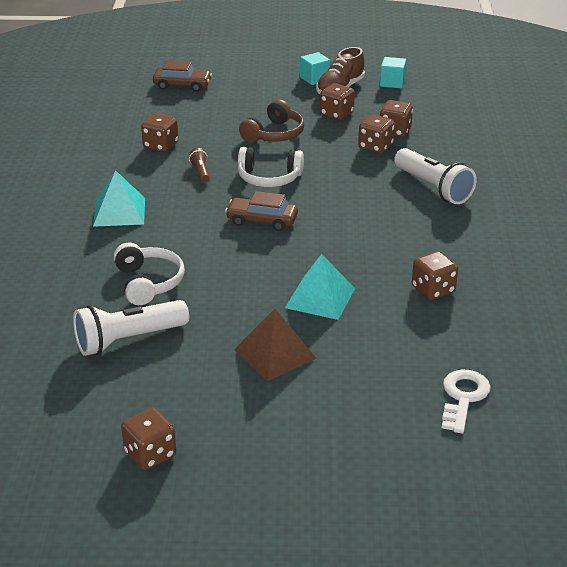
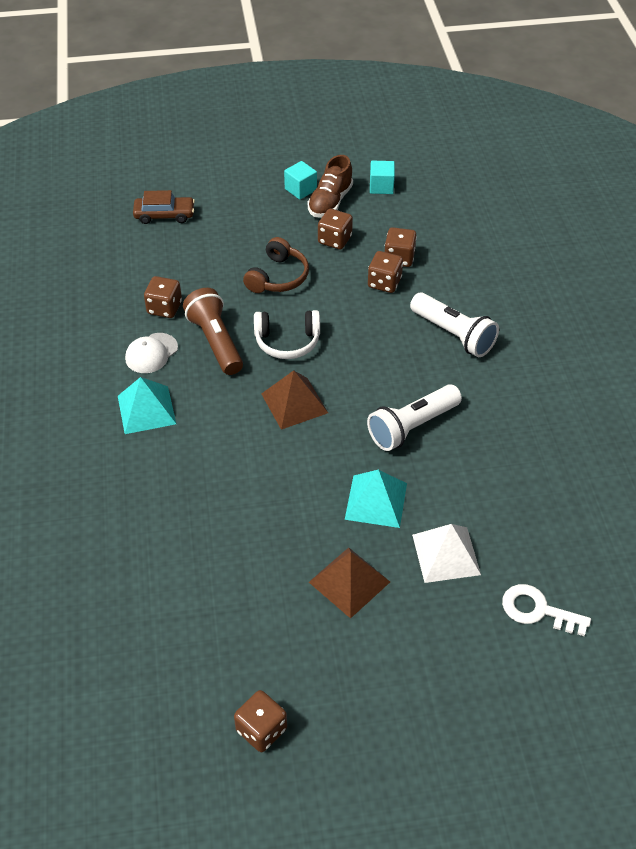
camera: 10 degrees left, 15 degrees up
white flashlight [73,300,189,356] -> white flashlight moved to [367,384,462,451]
white headphones [114,243,185,305] -> none
brown flashlight [189,148,210,183] -> brown flashlight [183,288,243,375], size x2.12
brown car [225,191,298,231] -> brown pyramid [261,370,328,430]
brown dice [412,251,458,300] -> none
white key [442,370,491,434] -> white key turned 75 degrees counterclockwise [502,584,591,636]
none -> white cap [125,333,178,373]
none -> white pyramid [412,524,481,583]

